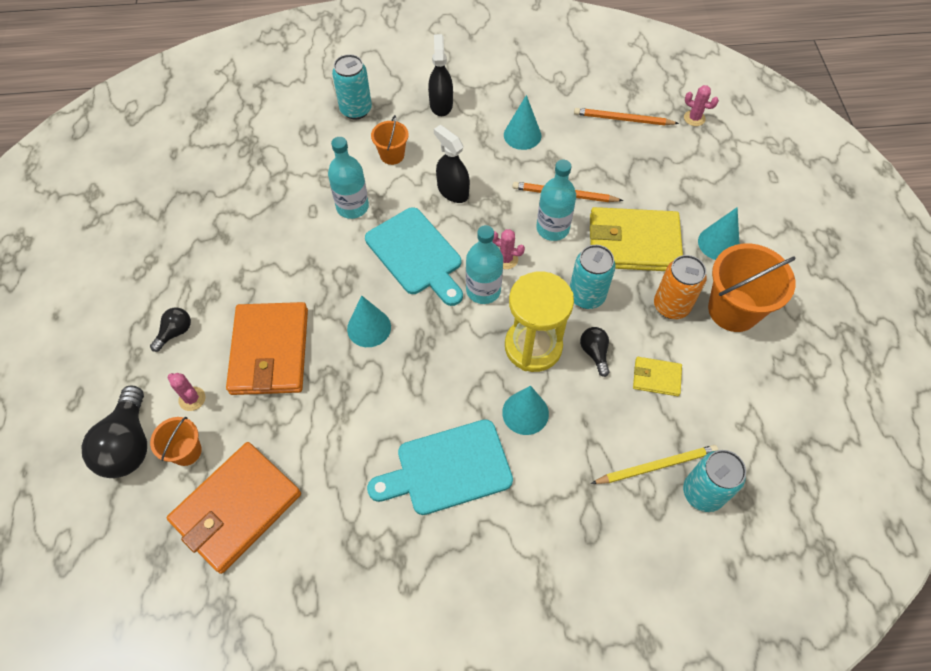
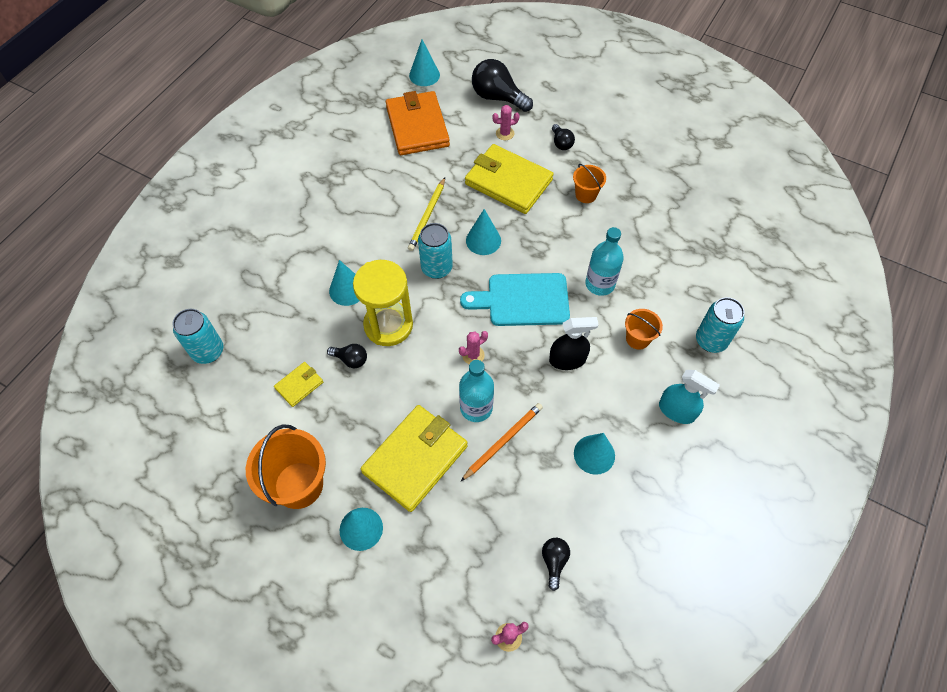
camera: 125 degrees right, 0 degrees up
orange bucket [150,417,202,466] -> orange bucket moved to [573,164,606,203]
orange wallet [226,302,308,395] -> yellow wallet [465,144,554,214]
turquoise cutting board [367,419,513,515] -> none
black spray bottle [428,34,453,116] -> turquoise spray bottle [659,370,720,424]
turquoise bottle [466,225,503,304] -> none
turquoise can [570,245,616,309] -> turquoise can moved to [418,223,453,279]
orange pencil [574,108,679,125] -> black light bulb [542,538,570,591]
yellow pencil [591,445,718,484] -> yellow pencil moved to [408,177,445,251]
orange can [654,255,707,319] -> none
none -> turquoise cone [409,40,440,86]

